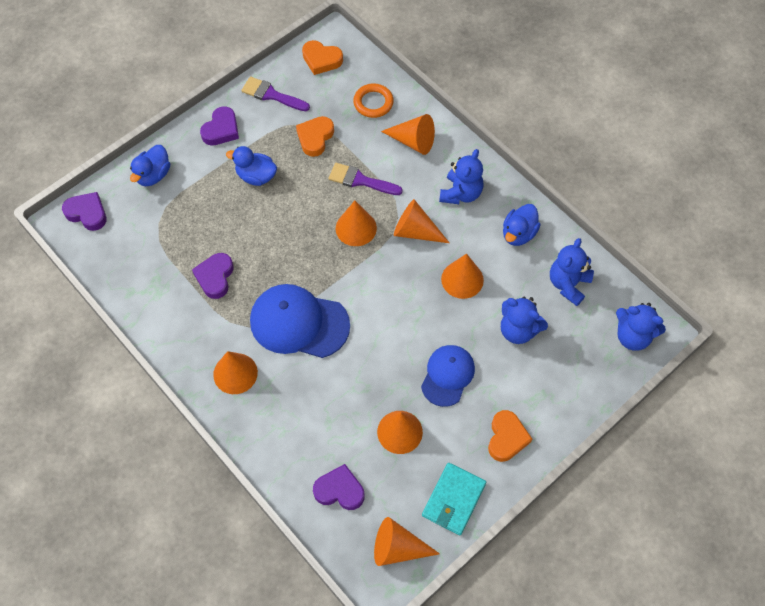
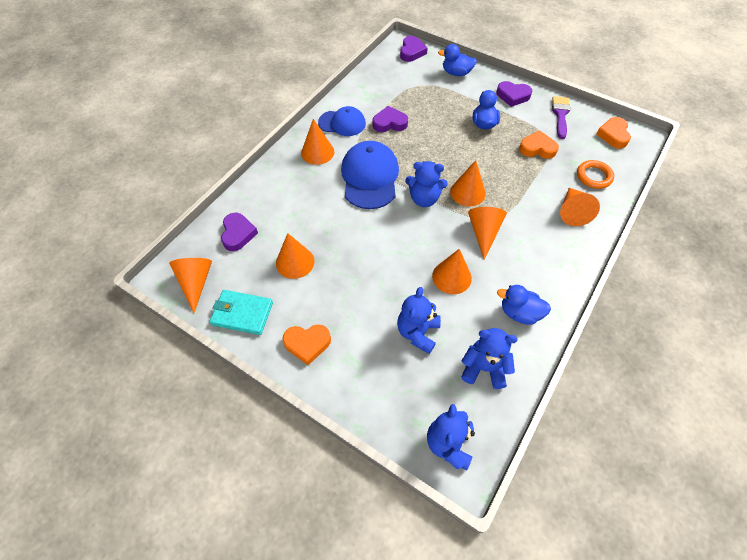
camera: 75 degrees right, 5 degrees down
purple brush [329,163,403,195] -> none
blue cap [421,345,475,407] -> blue cap moved to [318,106,366,136]
blue teddy bear [439,149,484,204] -> blue teddy bear moved to [405,161,448,207]

